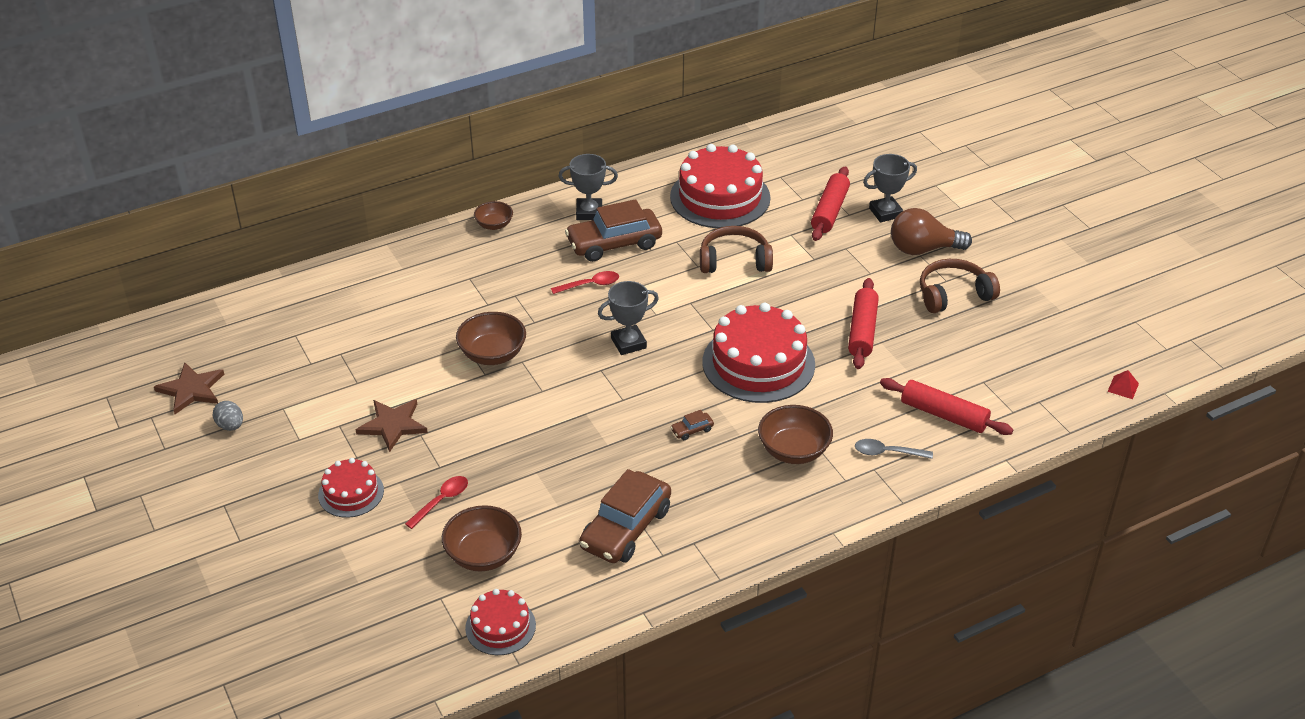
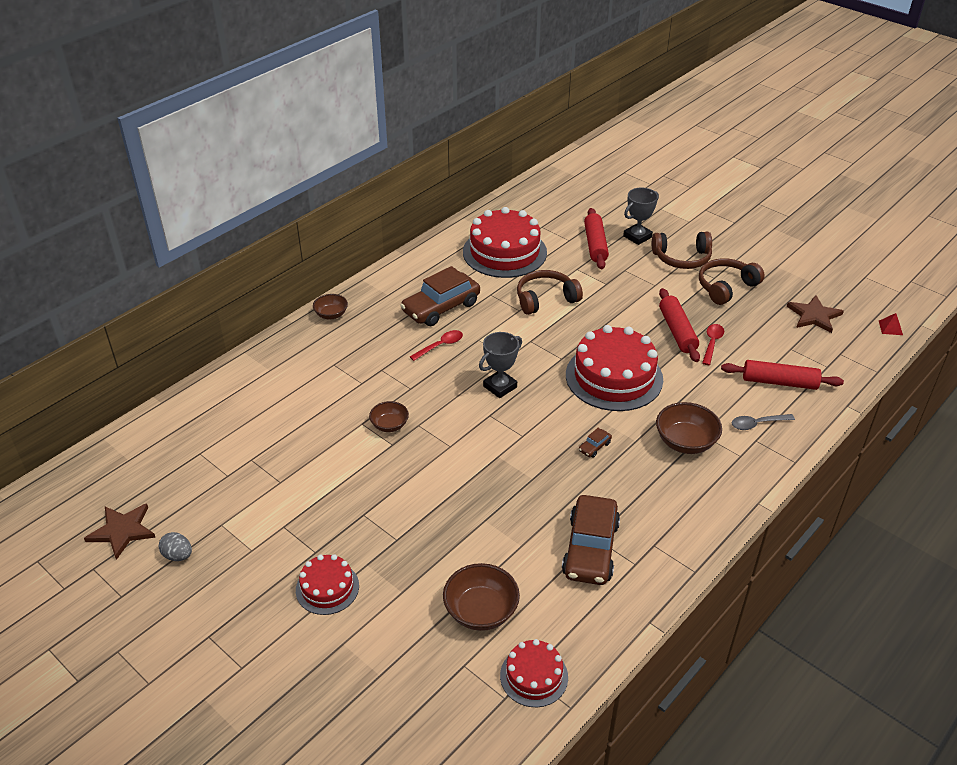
camera: 20 degrees left, 0 degrees up
brown star [356,399,428,452] -> brown star moved to [787,295,844,333]
red spoon [405,476,468,529] -> red spoon moved to [702,324,724,365]
brown bowl [456,312,526,365] -> brown bowl [369,401,409,432], size x0.62
grey trophy [559,154,618,220] -> none
brown light bulb [891,208,972,255] -> brown headphones [652,232,712,269]

